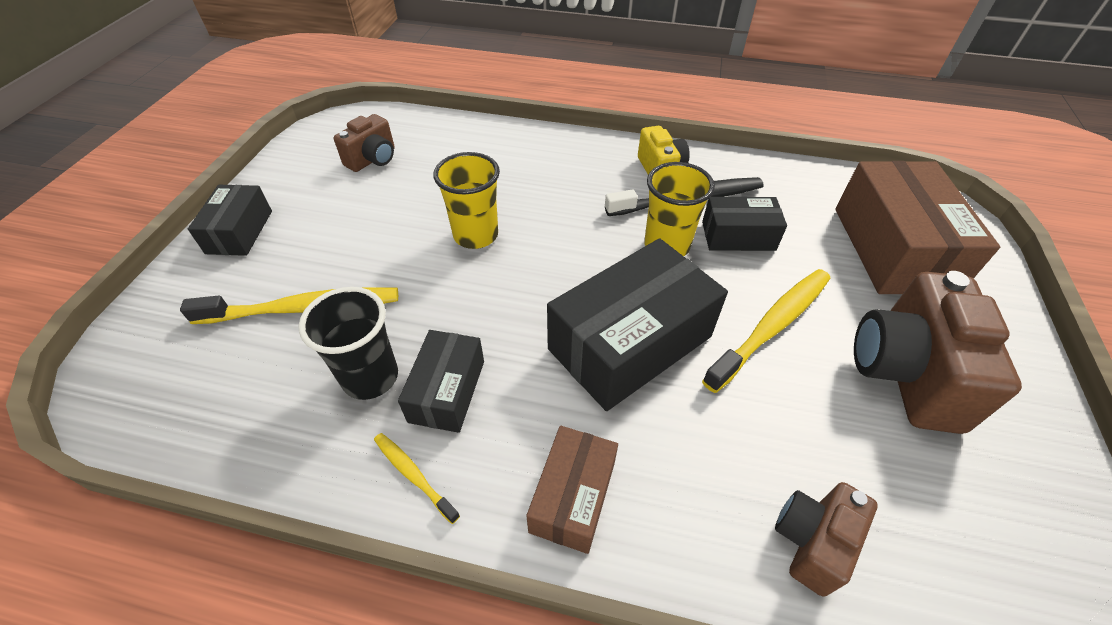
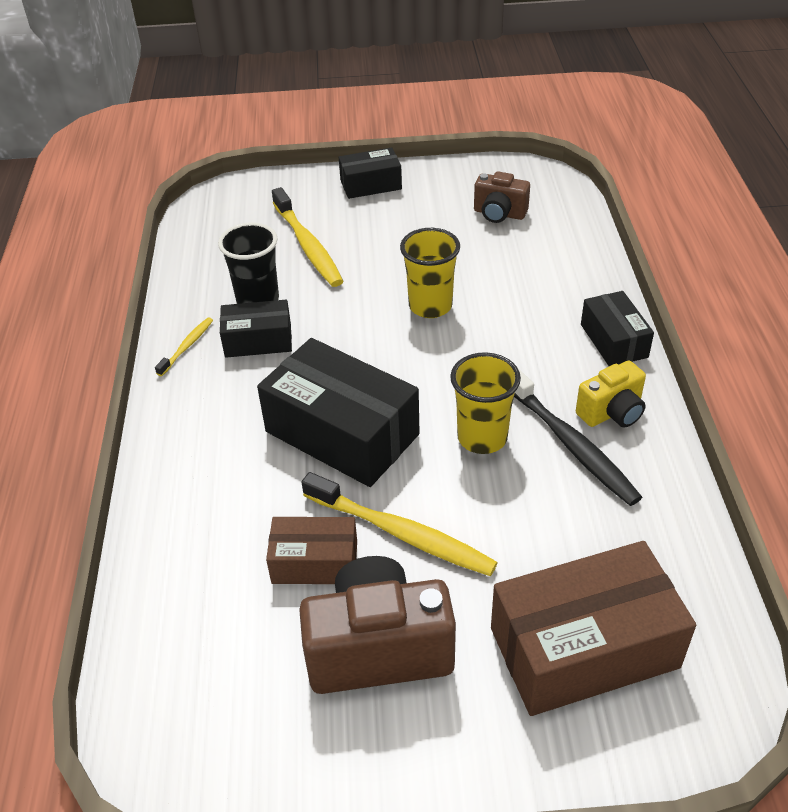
camera: 75 degrees right, 5 degrees down
brown box [526,426,618,554] -> brown box moved to [266,517,357,584]
black box [702,197,787,251] -> black box moved to [581,291,654,366]
brown camera [775,482,878,596] -> none

